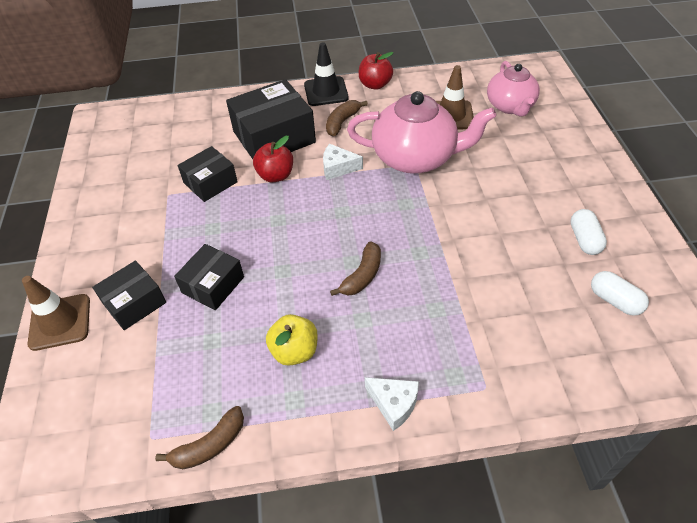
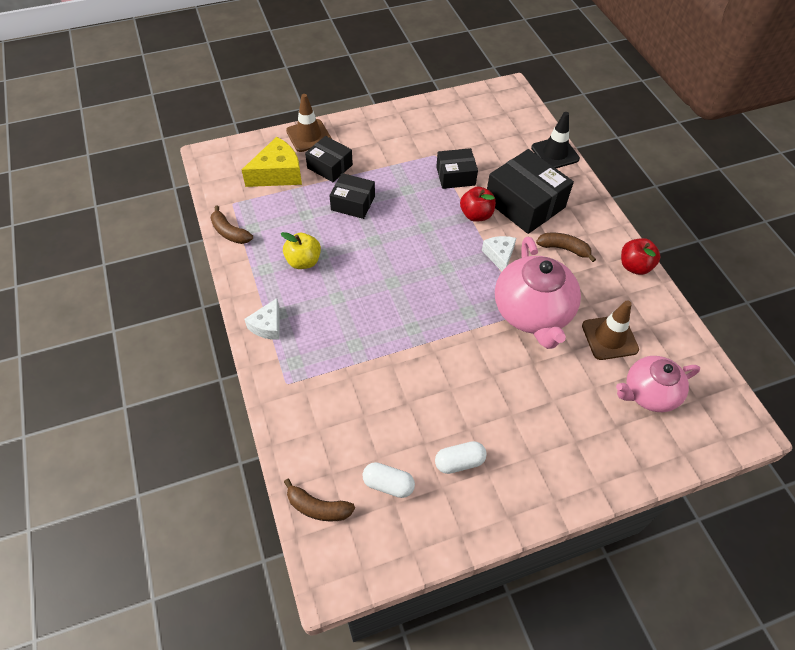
camera: 75 degrees right, 5 degrees up
black box [177,146,238,202] -> black box turned 45 degrees counterclockwise [436,148,478,189]
black traffic cone [304,42,349,106] -> black traffic cone moved to [531,112,580,168]
brown banana [330,241,381,296] -> brown banana moved to [284,479,355,521]
white capsule [591,271,649,316] -> white capsule turned 75 degrees clockwise [362,462,415,498]
none -> yellow cheese [242,137,302,187]

